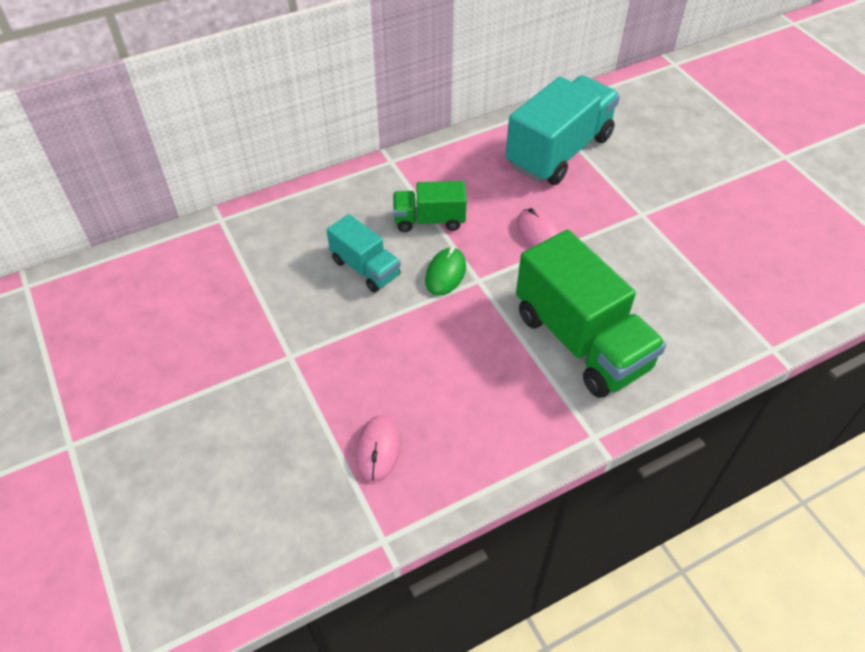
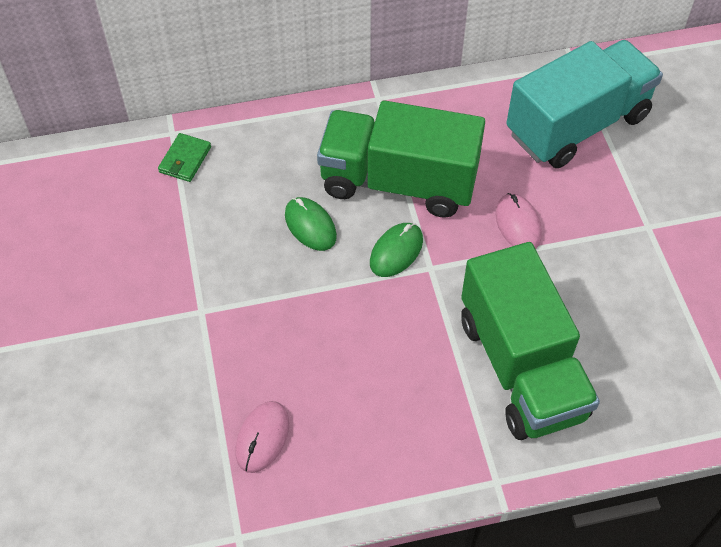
camera: 15 degrees right, 5 degrees up
turquoise truck [327,214,401,293] -> green mouse [285,197,337,251]
green truck [393,181,467,232] -> green truck [317,100,485,218], size x1.86
none -> green wallet [158,133,211,182]

